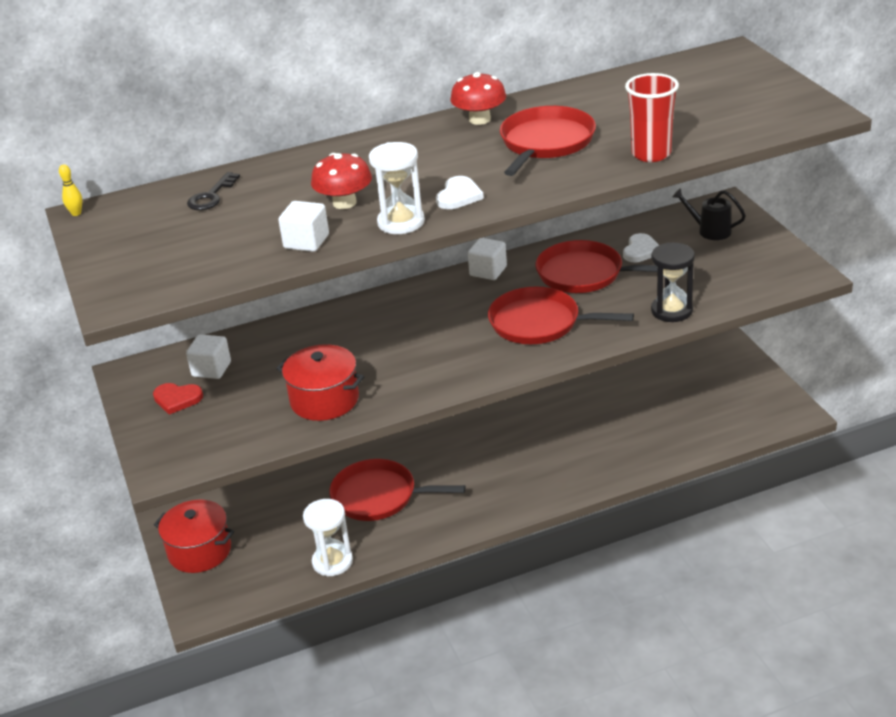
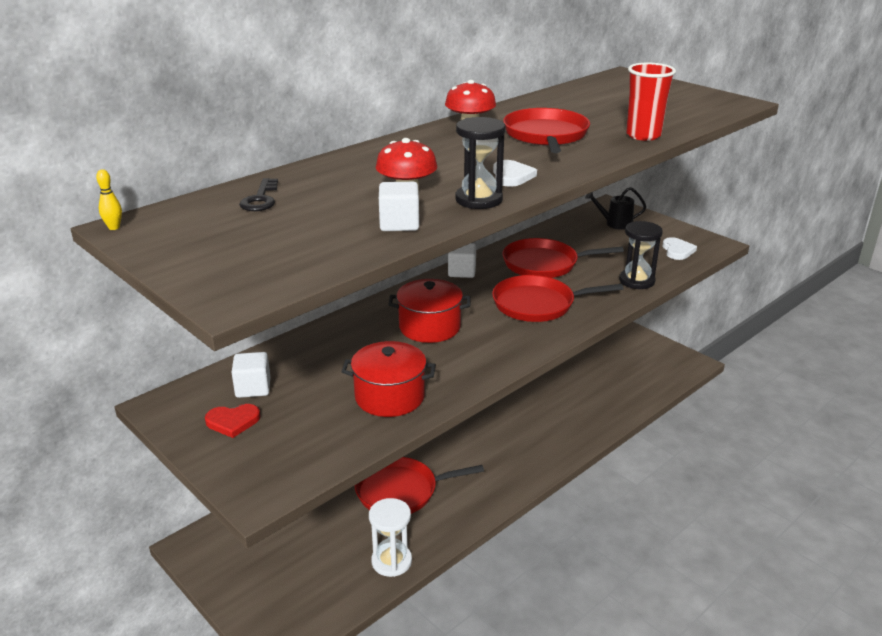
camera: 25 degrees left, 5 degrees down
red pot [154,500,234,573] -> red pot moved to [388,279,470,343]
white hourglass [369,142,425,234] -> black hourglass [455,117,506,209]
white heart [623,233,659,262] -> white heart moved to [662,237,697,260]

